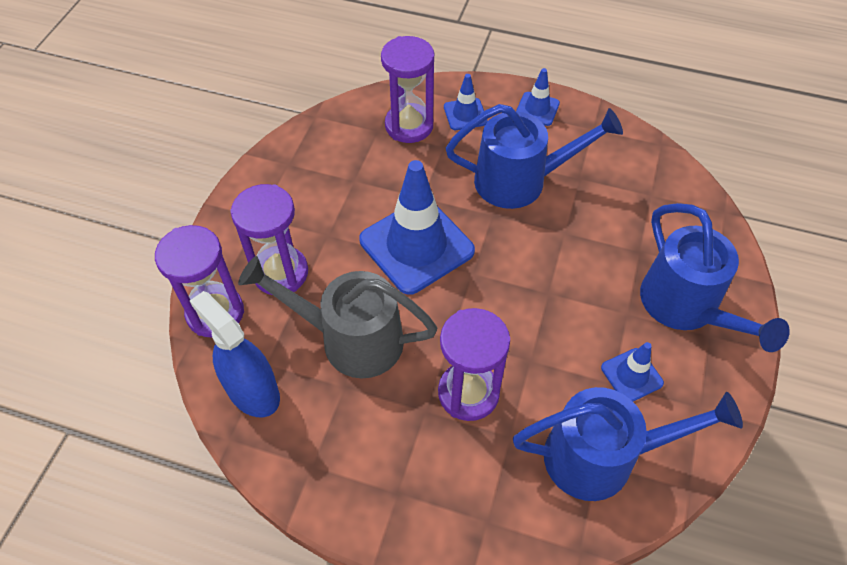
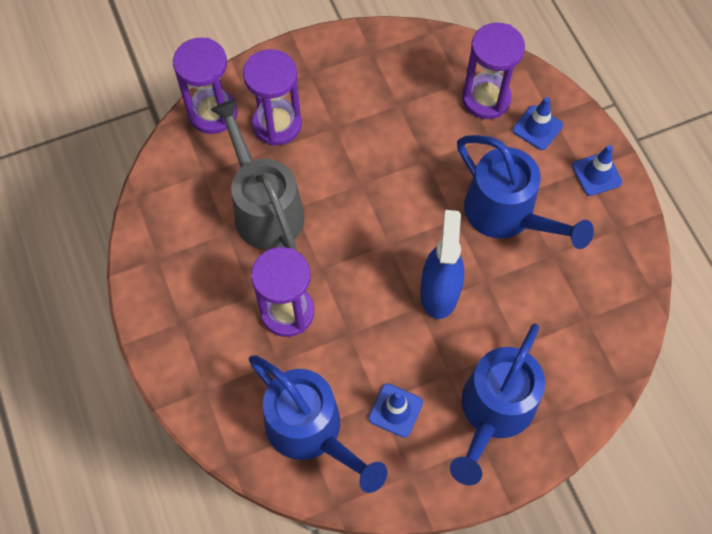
camera: 50 degrees right, 10 degrees up
blue spray bottle [190,291,280,417] -> blue spray bottle moved to [420,210,464,319]
blue traffic cone [359,160,475,295] -> none

